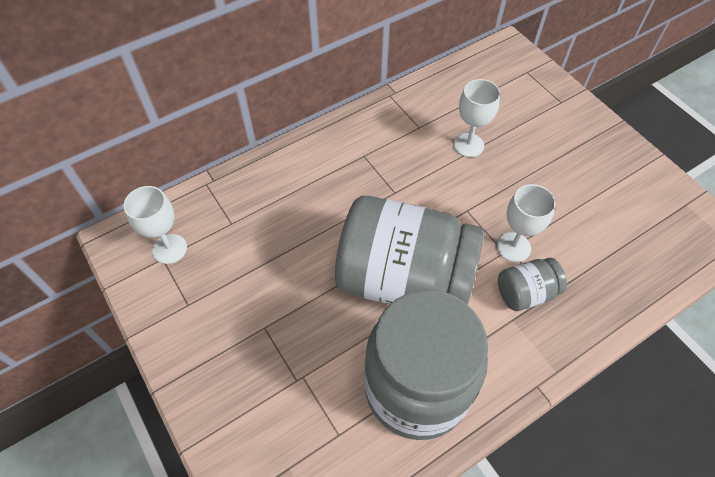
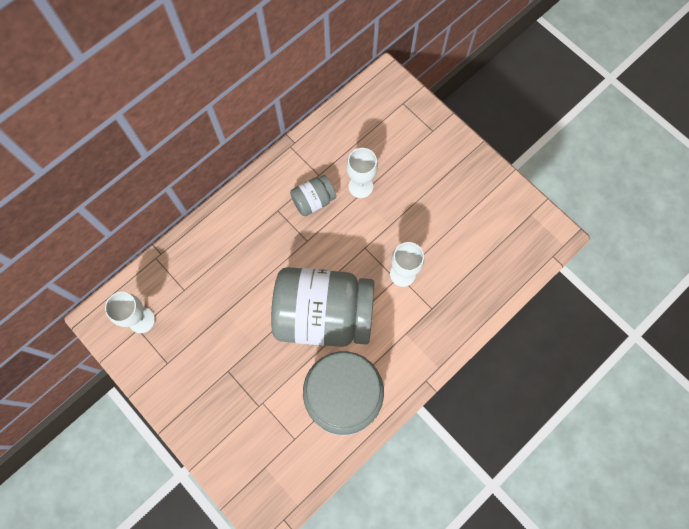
camera: 10 degrees left, 15 degrees up
grey jar [498,258,567,311] -> grey jar moved to [290,175,336,216]

